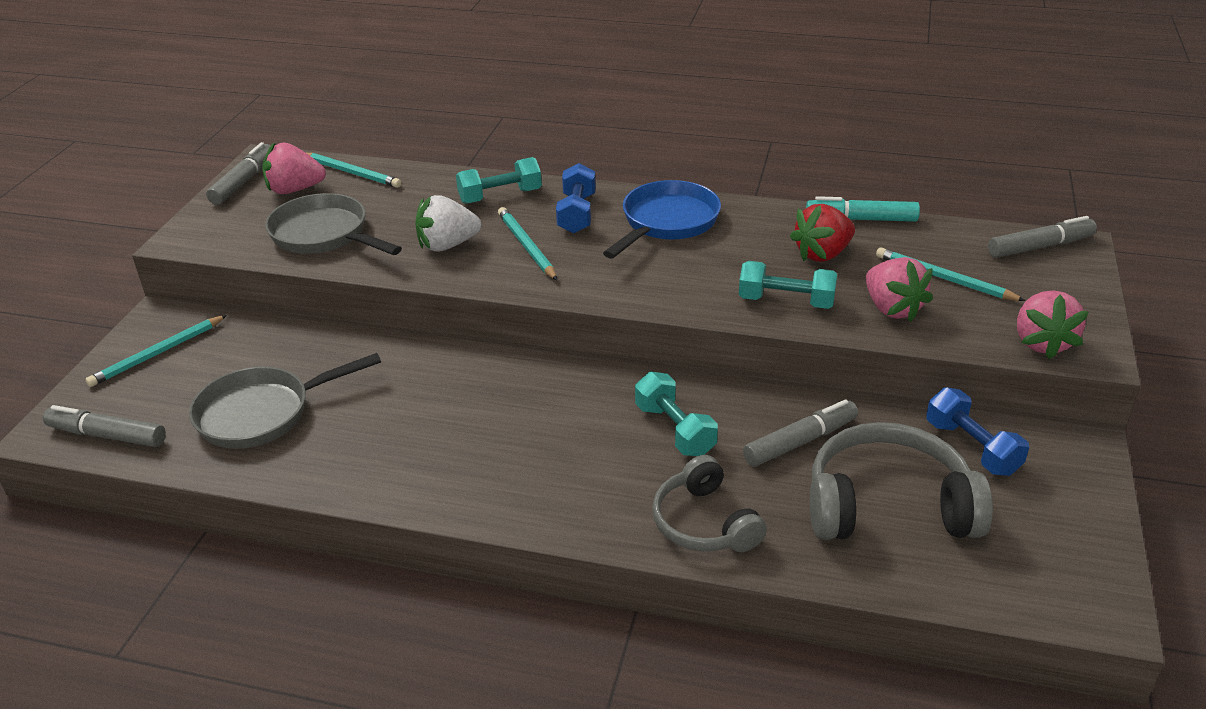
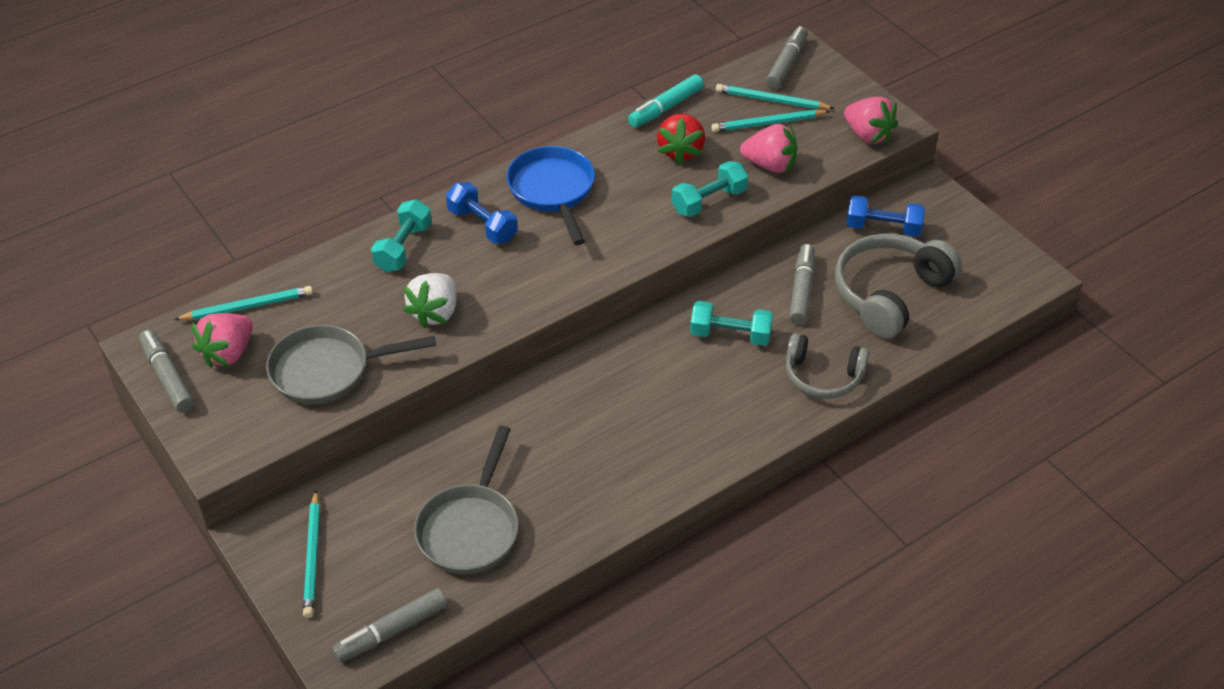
camera: 50 degrees left, 10 degrees up
turquoise pencil [498,207,557,280] -> turquoise pencil moved to [716,84,835,110]

